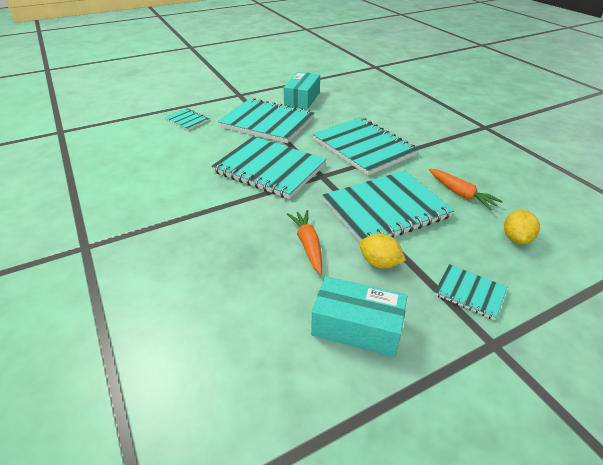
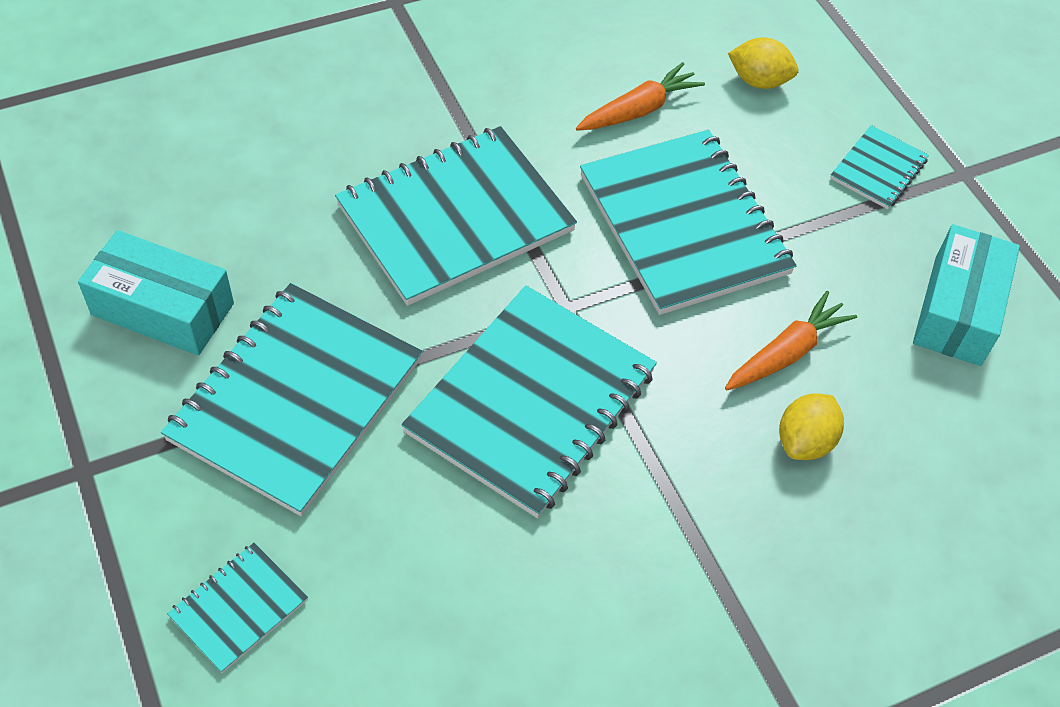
camera: 90 degrees left, 15 degrees up
orange carrot [287,210,322,274] -> orange carrot turned 150 degrees clockwise [725,291,857,390]
yellow lemon [359,234,406,268] -> yellow lemon moved to [779,393,844,460]

